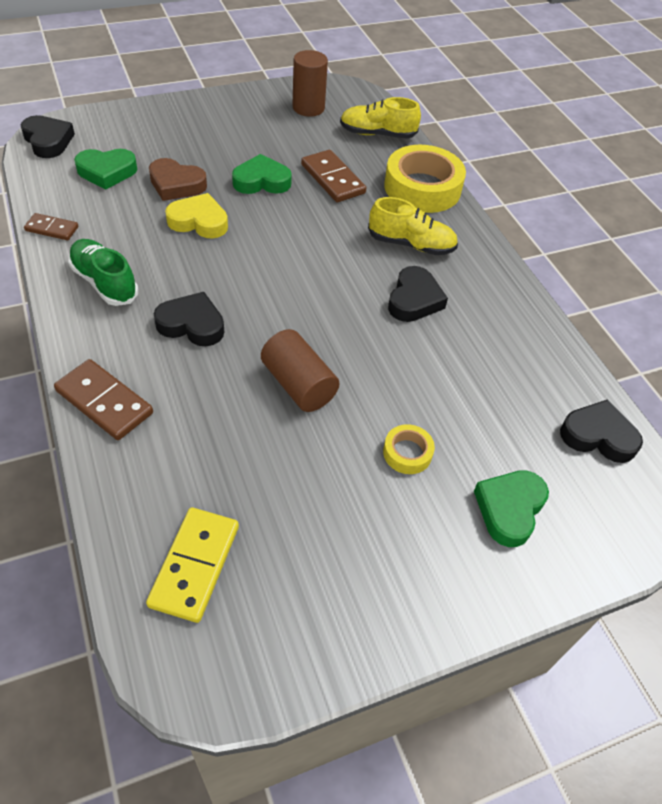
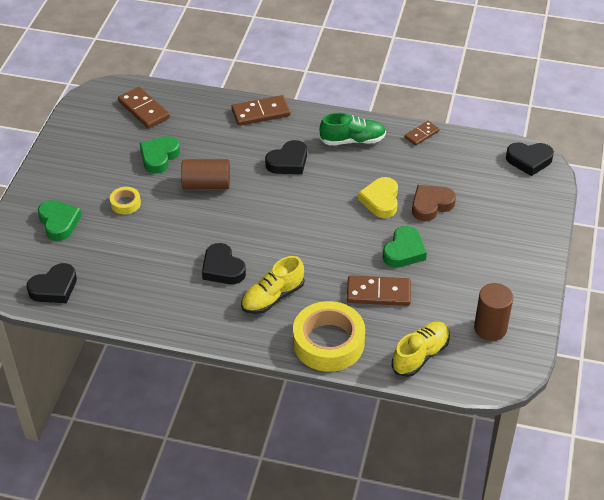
camera: 130 degrees right, 5 degrees down
green heart [74,149,137,190] -> green heart moved to [140,136,180,174]
yellow domino [146,507,239,623] -> brown domino [118,87,170,128]
yellow heart [165,193,228,239] -> yellow heart turned 135 degrees clockwise [358,177,398,218]

